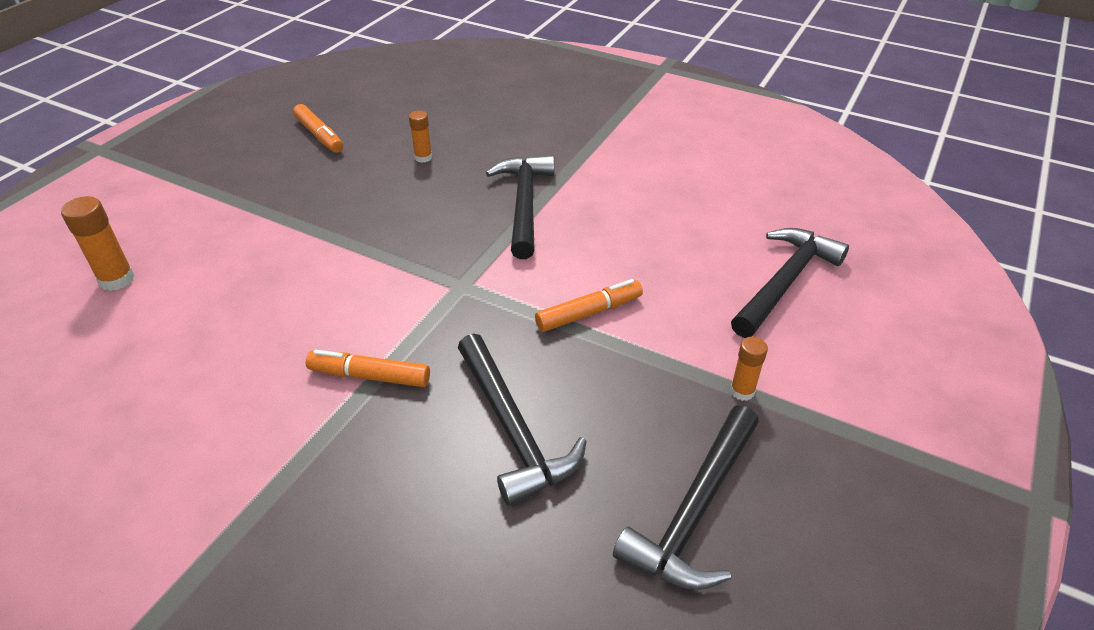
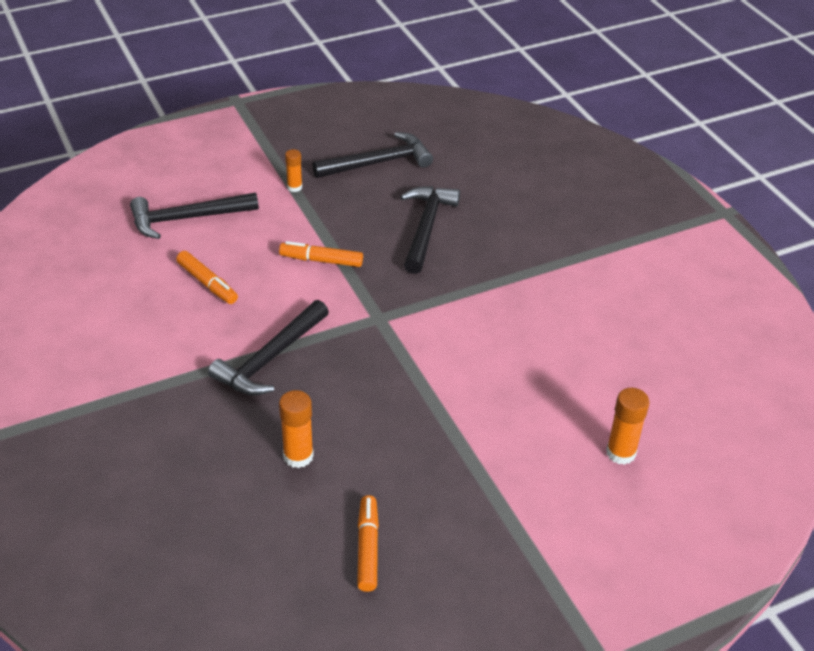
camera: 145 degrees left, 0 degrees up
orange marker [306,350,430,387] -> orange marker moved to [176,251,238,304]
orange glue stick [409,111,432,163] -> orange glue stick [279,390,314,468], size x1.56

